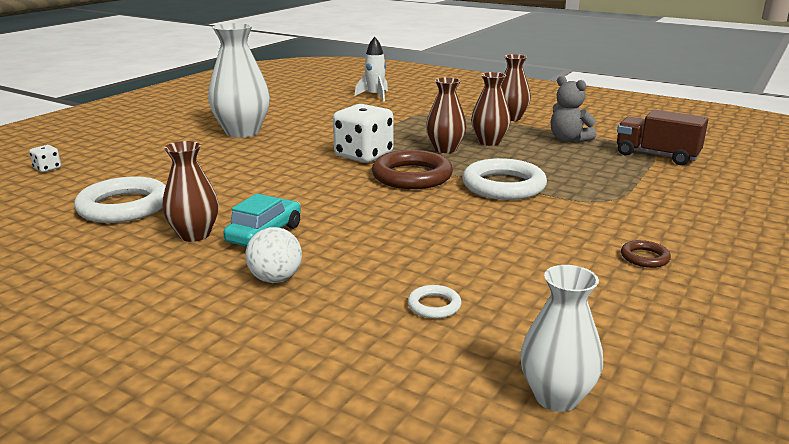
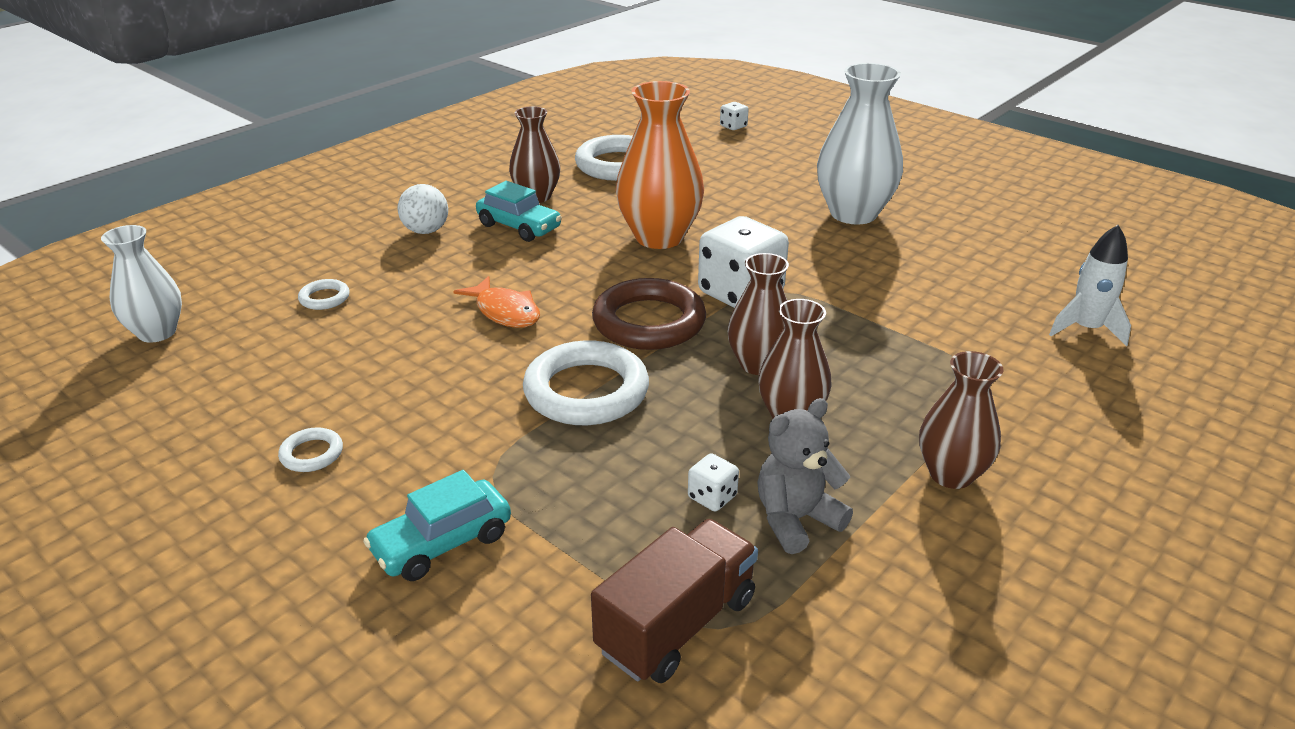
camera: 100 degrees right, 10 degrees up
brown ring [621,240,671,268] -> white ring [278,427,343,472]
none -> turquoise car [363,470,511,581]
none -> orange fish [453,276,540,328]
none -> orange vase [616,81,704,249]
none -> white dice [688,453,739,511]

